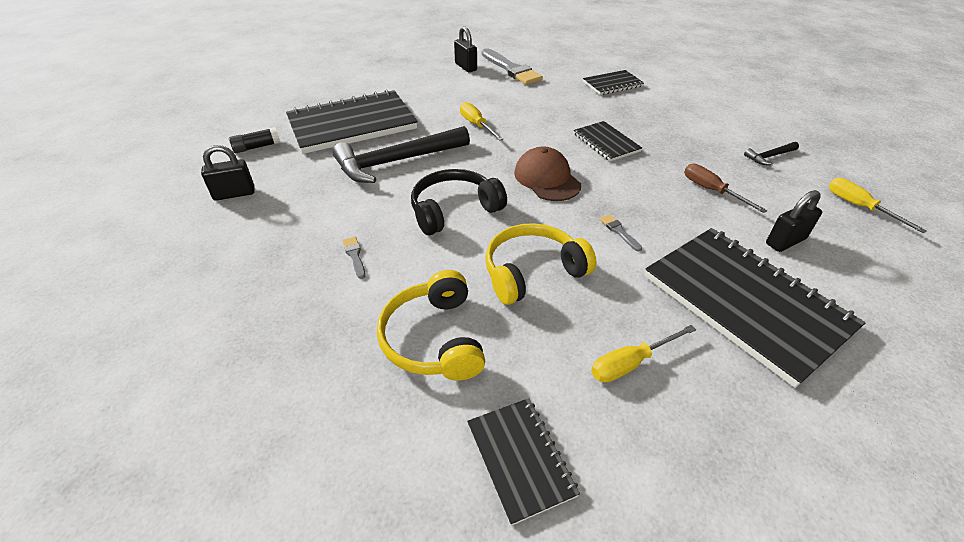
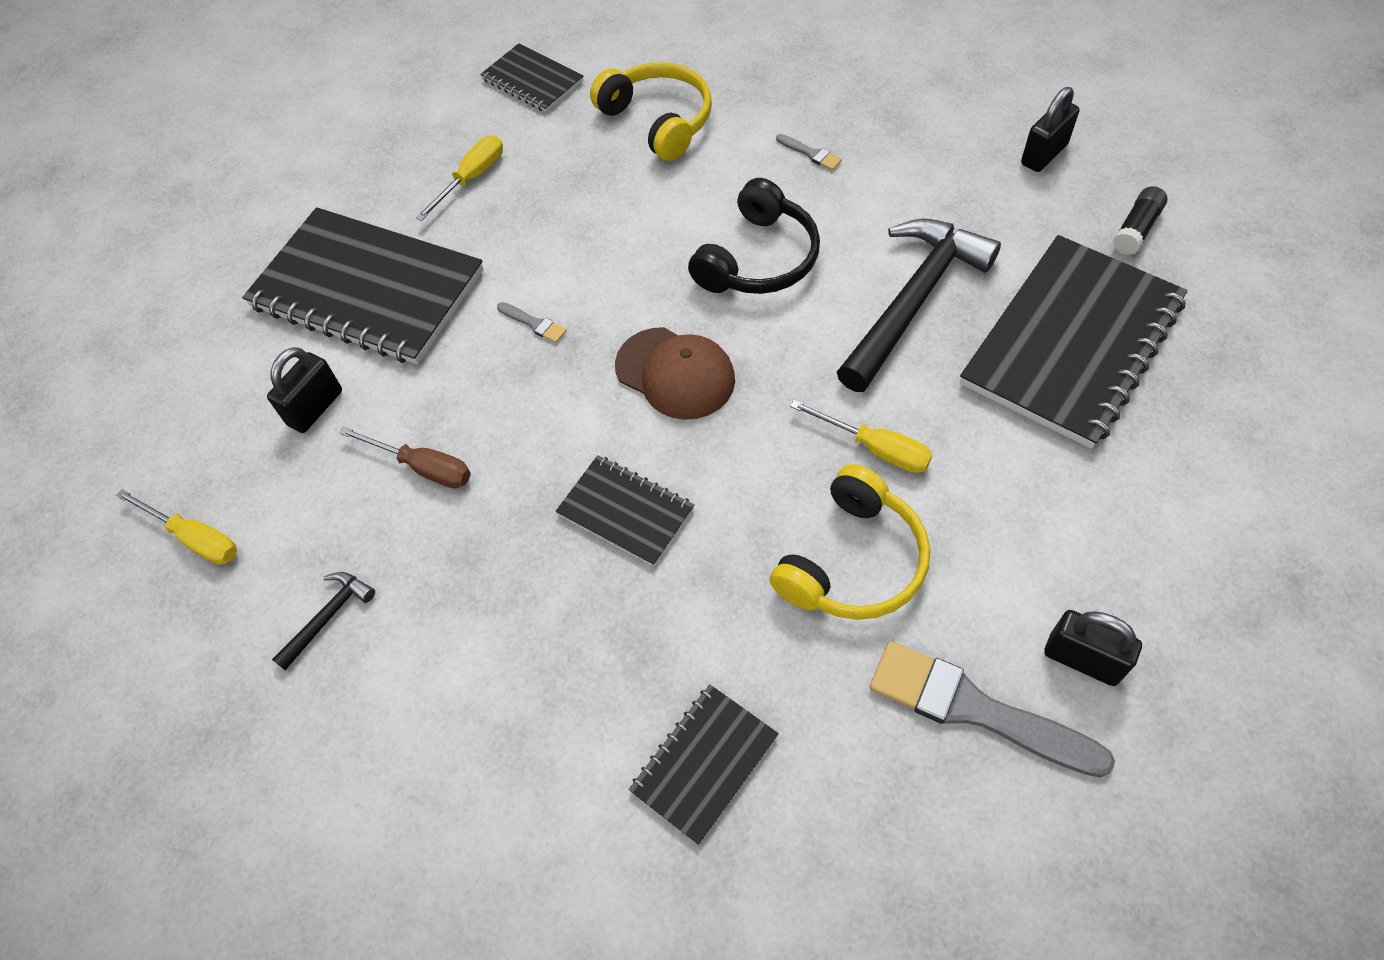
camera: 155 degrees right, 15 degrees up
yellow headphones [485,223,596,305] -> yellow headphones moved to [770,464,930,620]

